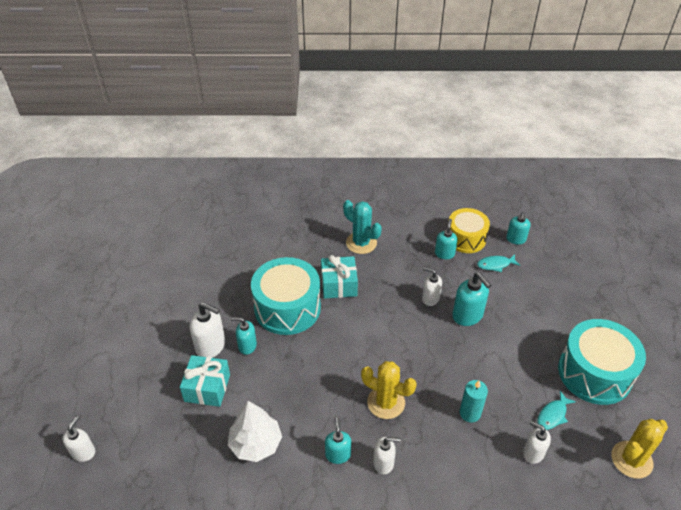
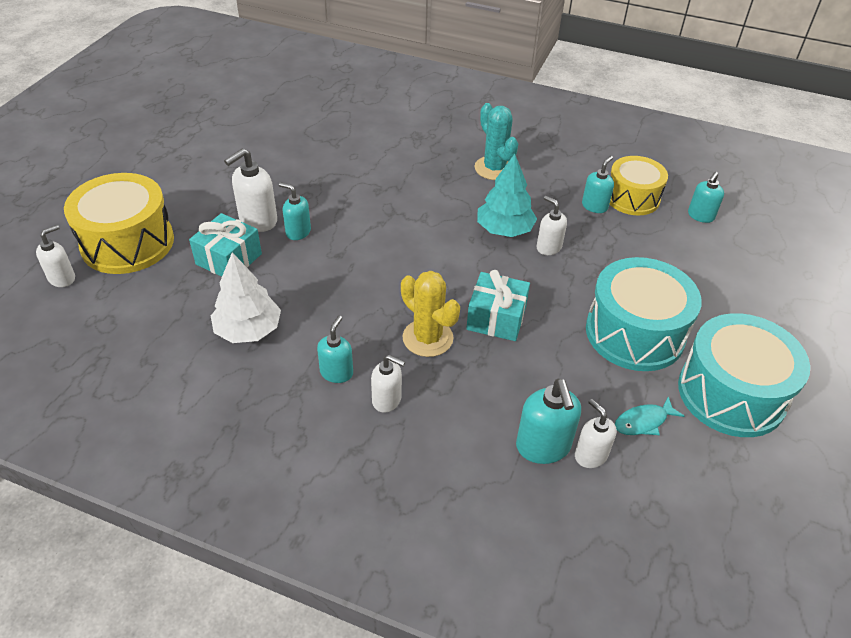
camera: 20 degrees right, 0 degrees up
white soap dispenser [190,302,225,358] -> white soap dispenser turned 90 degrees clockwise [224,148,277,232]
turquoise drum [251,257,321,335] -> turquoise drum moved to [586,257,702,371]
turquoise gift [321,255,358,299] -> turquoise gift moved to [466,270,530,341]
turquoise soap dispenser [452,272,491,326] -> turquoise soap dispenser moved to [516,379,581,464]
turquoise candle [460,380,488,422] -> none
turquoise fish [477,254,520,272] -> none
yellow cactus [612,419,668,478] -> none
none -> yellow drum [64,173,174,274]
none -> turquoise tree [477,154,537,237]

